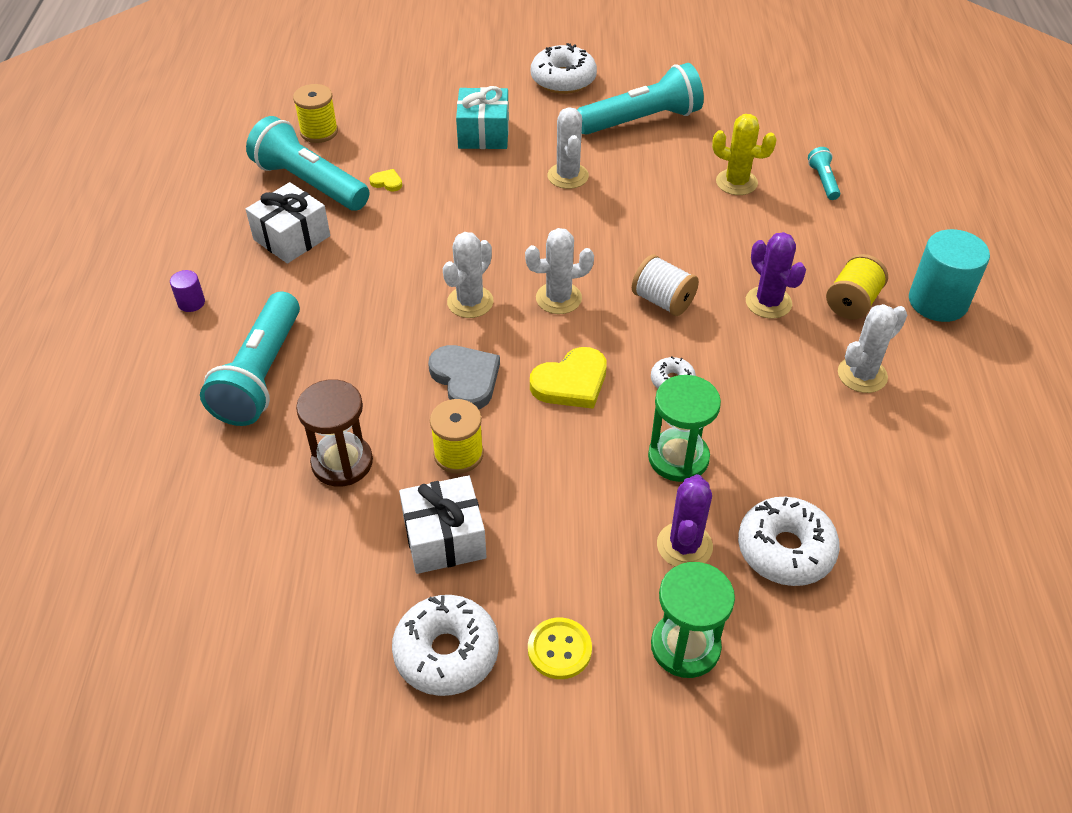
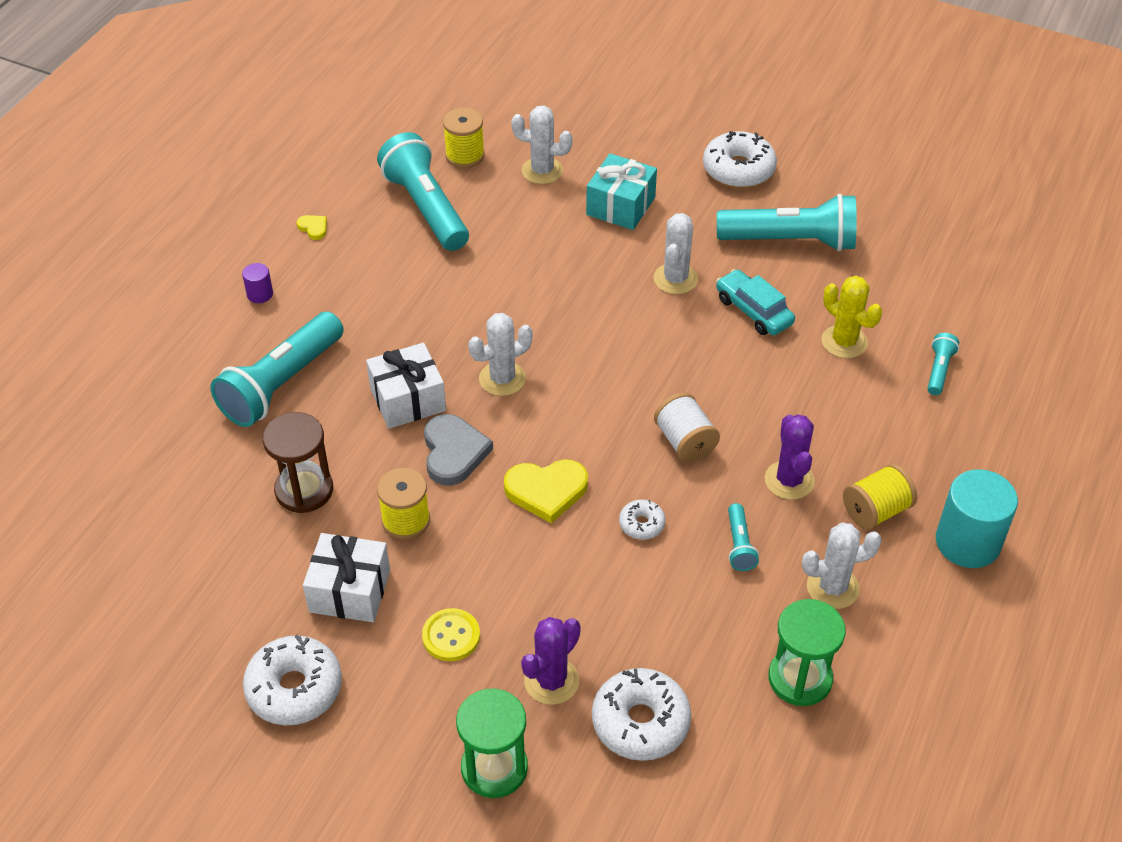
camera: 25 degrees right, 0 degrees up
white gift [246,182,330,264] -> white gift moved to [366,343,446,429]
yellow heart [369,169,402,191] -> yellow heart moved to [297,215,327,240]
white cactus [525,228,594,314] -> white cactus moved to [511,106,572,184]
yellow button [528,618,592,679] -> yellow button moved to [422,608,480,661]
green hourglass [648,375,721,482] -> green hourglass moved to [768,599,846,706]
none -> turquoise car [716,269,795,335]
none -> turquoise flashlight [728,503,759,571]

